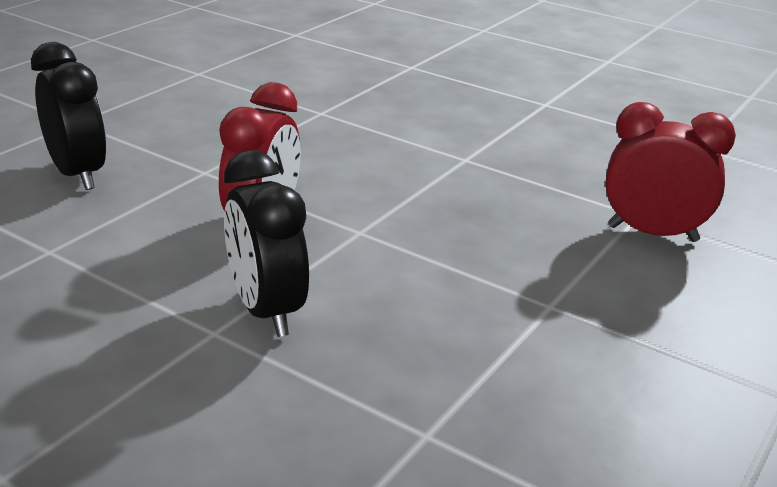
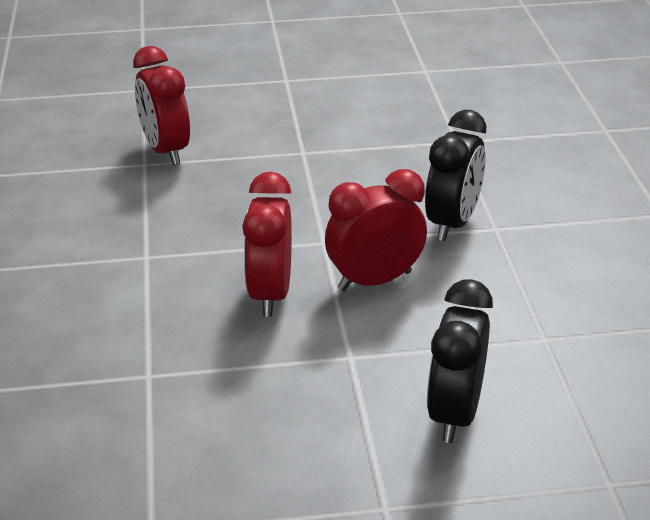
camera: 130 degrees left, 5 degrees up
none -> red clock [242,172,292,317]

